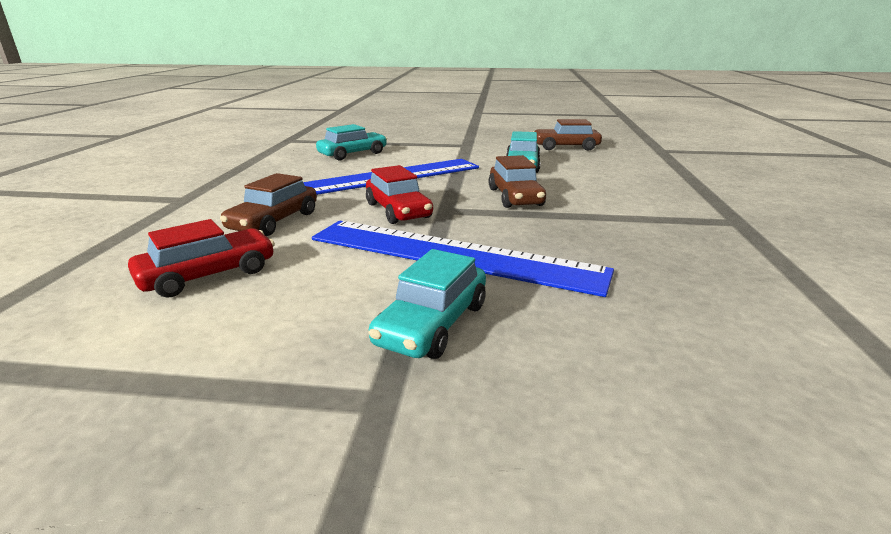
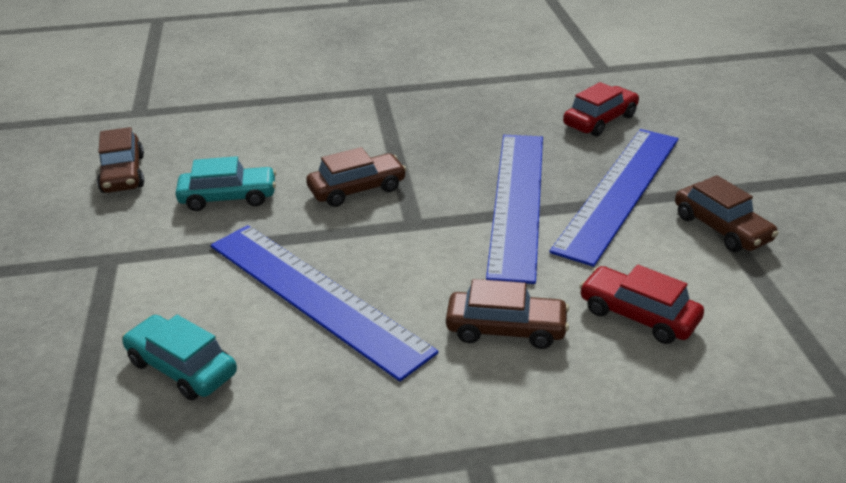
camera: 105 degrees left, 10 degrees up
red car [366,165,433,224] -> red car moved to [563,82,639,137]
turquoise car [368,249,486,359] -> blue ruler [549,129,679,267]
none -> brown car [675,175,779,252]

